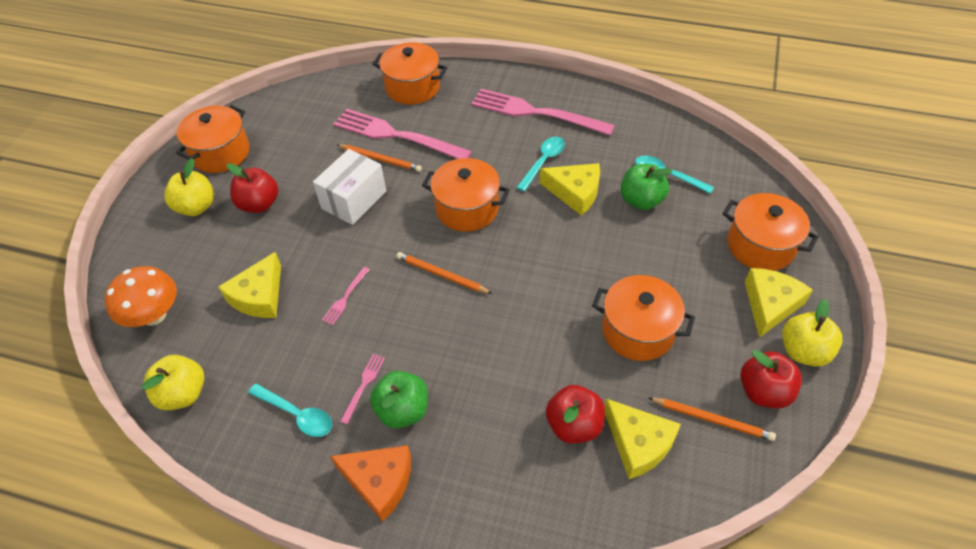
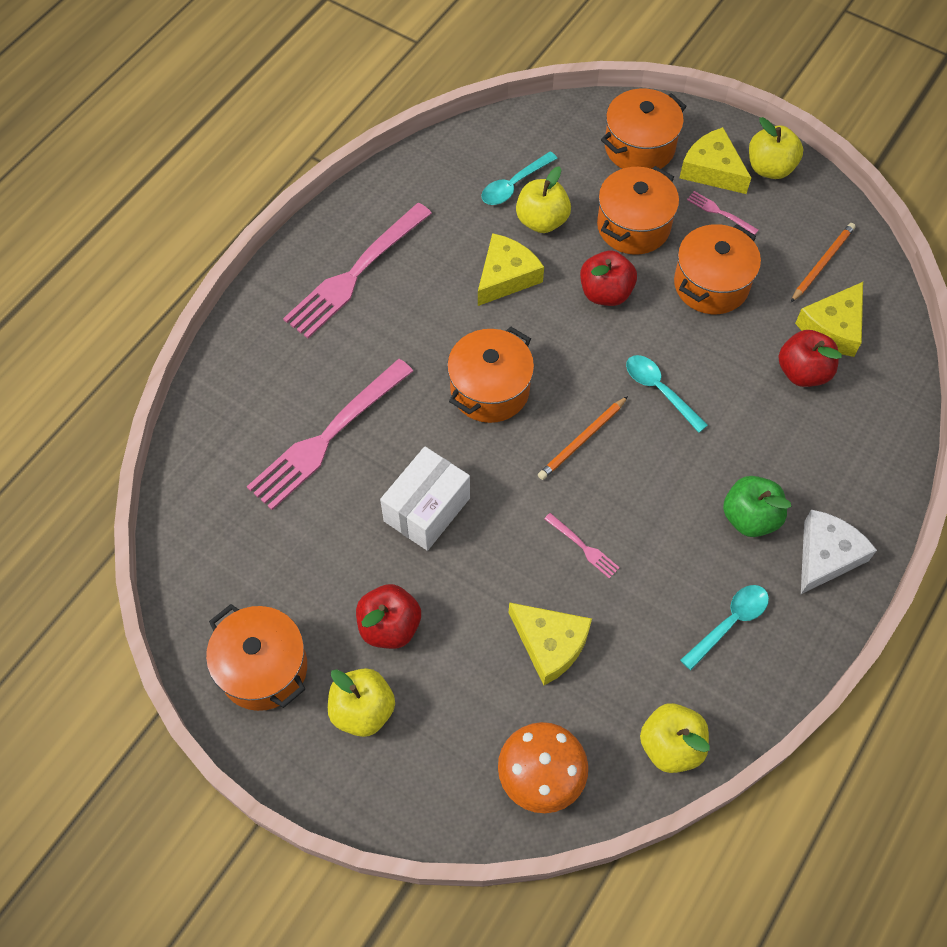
camera: 75 degrees left, 10 degrees up
white box [313,149,386,225] -> white box turned 75 degrees clockwise [380,447,470,551]
orange cheese [330,445,411,522] -> white cheese [801,509,877,594]
orange pencil [337,144,422,172] -> none
pink fork [340,354,385,424] -> pink fork moved to [687,191,758,235]
orange pot [373,42,447,105] -> orange pot moved to [597,166,679,255]
turquoise spoon [516,137,565,192] -> turquoise spoon moved to [626,355,708,433]
yellow cheese [605,399,681,479] -> yellow cheese turned 150 degrees clockwise [795,282,863,357]
green apple [621,164,672,210] -> yellow apple [516,166,571,233]
red apple [740,350,802,408] -> red apple moved to [580,251,637,306]

